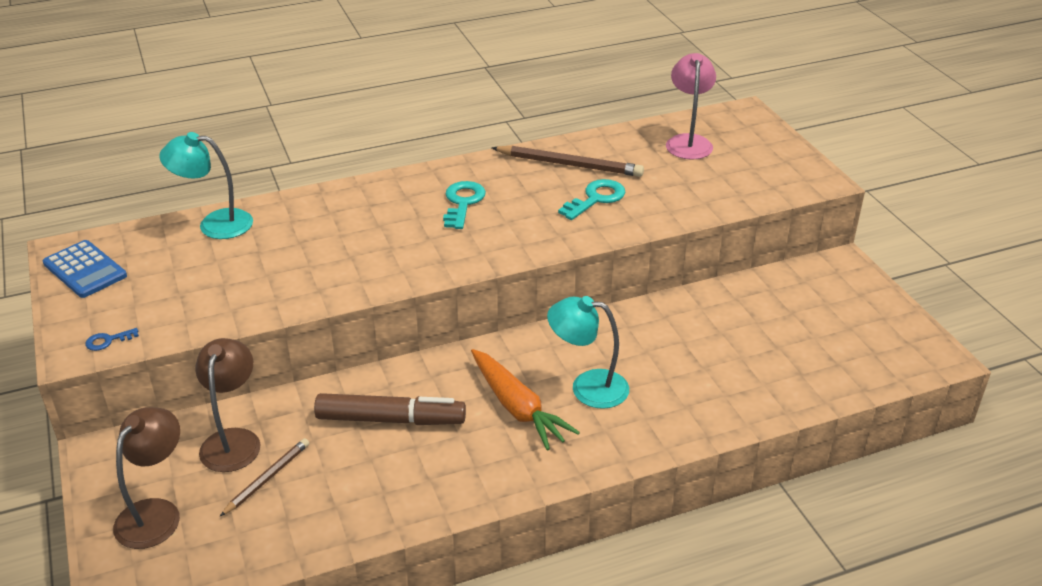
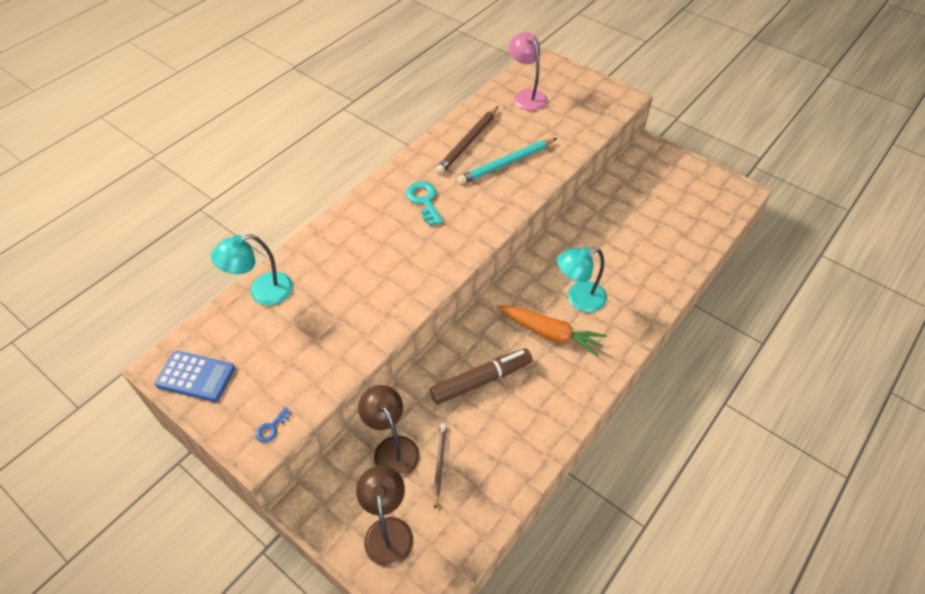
camera: 30 degrees left, 15 degrees up
brown pencil [492,146,644,177] -> brown pencil turned 135 degrees clockwise [436,106,498,174]
turquoise key [558,179,625,220] -> turquoise pencil [457,138,557,184]

